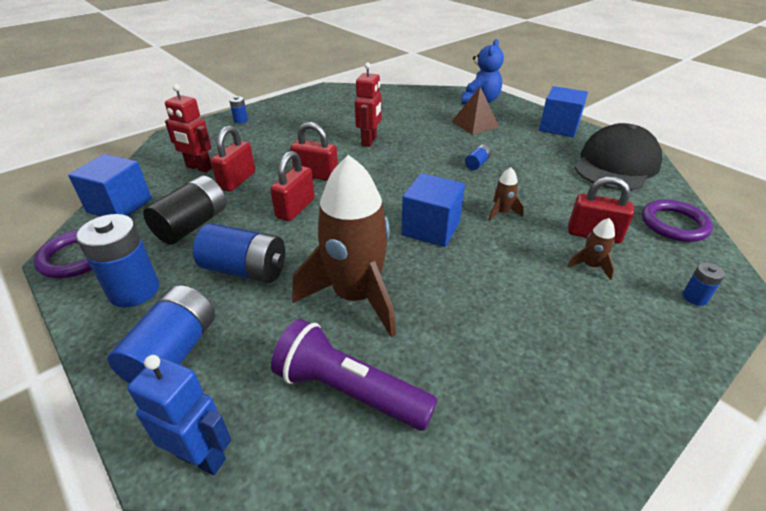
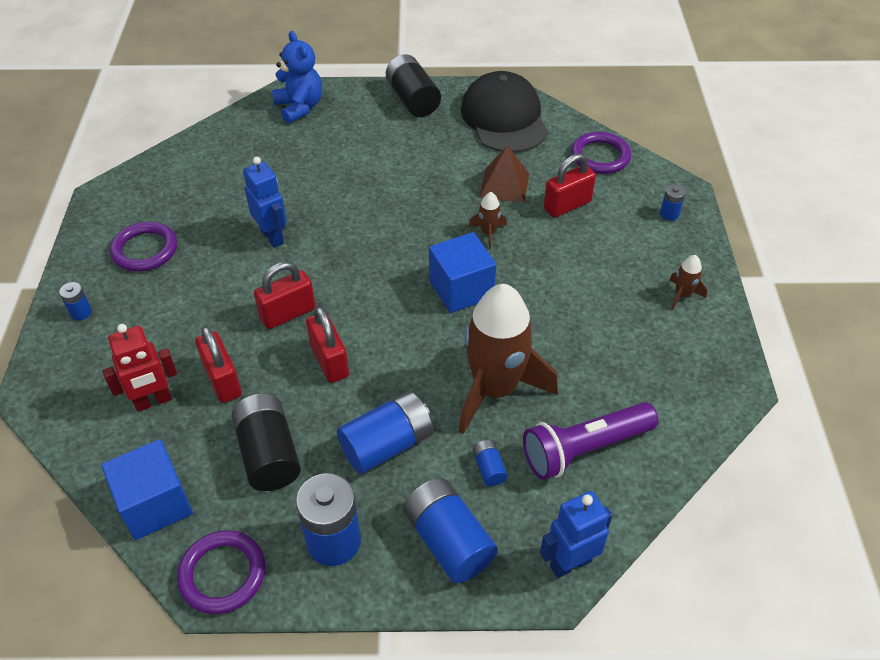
camera: 50 degrees left, 10 degrees up
red robot [355,62,382,147] -> blue robot [243,157,287,248]
brown pyramid [452,87,499,135] -> brown pyramid moved to [479,145,529,203]
blue battery [465,145,491,170] -> blue battery moved to [473,440,508,486]
blue cube [539,86,588,137] -> black battery [386,54,441,117]
brown rocket [567,218,615,280] -> brown rocket moved to [669,255,707,310]
none -> purple ring [110,222,177,272]

